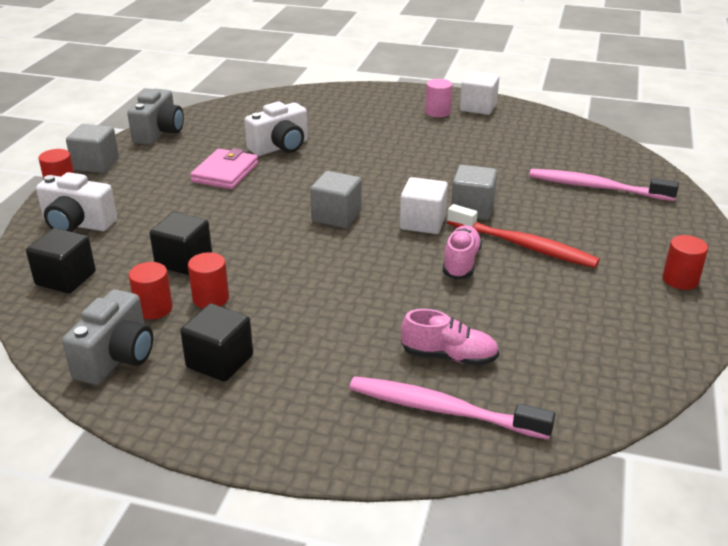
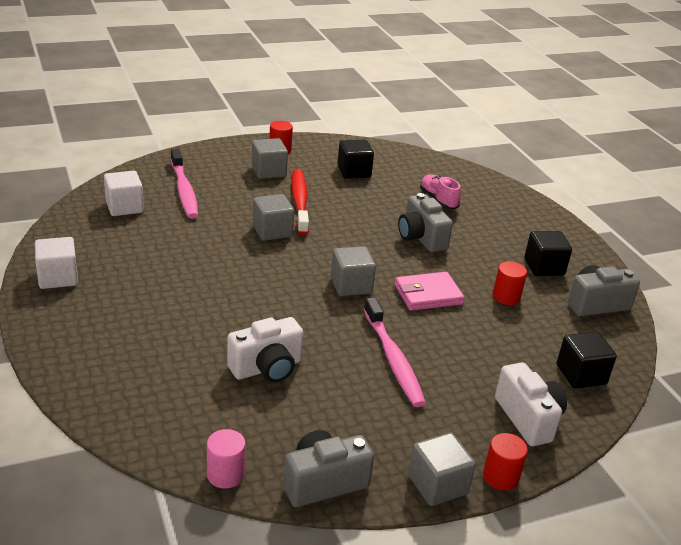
camera: 130 degrees left, 0 degrees up
red cylinder [129,262,173,319] -> none
black cube [150,212,212,275] -> black cube moved to [337,140,374,179]
pink wallet [190,148,258,189] -> pink wallet moved to [394,272,465,311]
white camera [244,101,308,156] -> white camera turned 135 degrees clockwise [227,317,304,382]
pink toothbrush [349,376,555,440] -> pink toothbrush moved to [364,297,426,407]
white cube [400,177,448,234] -> white cube moved to [104,171,144,216]
pink cylinder [425,79,452,117] -> pink cylinder moved to [207,429,246,489]
pink shoe [443,225,482,280] -> none
none -> grey cube [252,138,288,179]
none -> grey camera [398,193,453,252]

